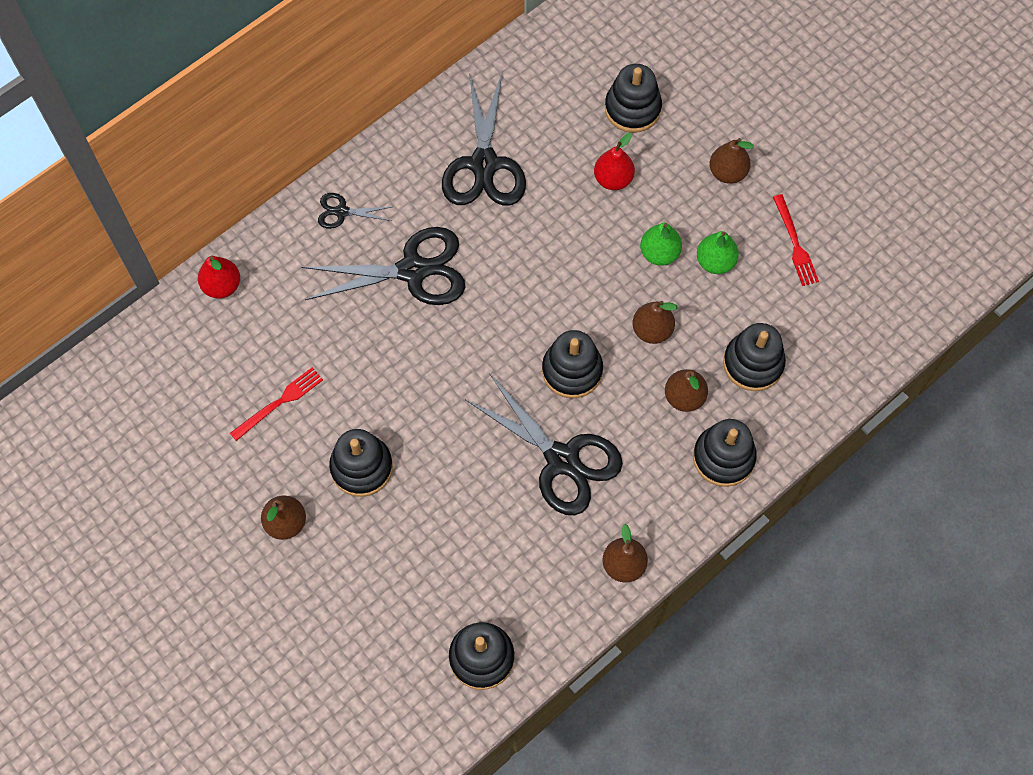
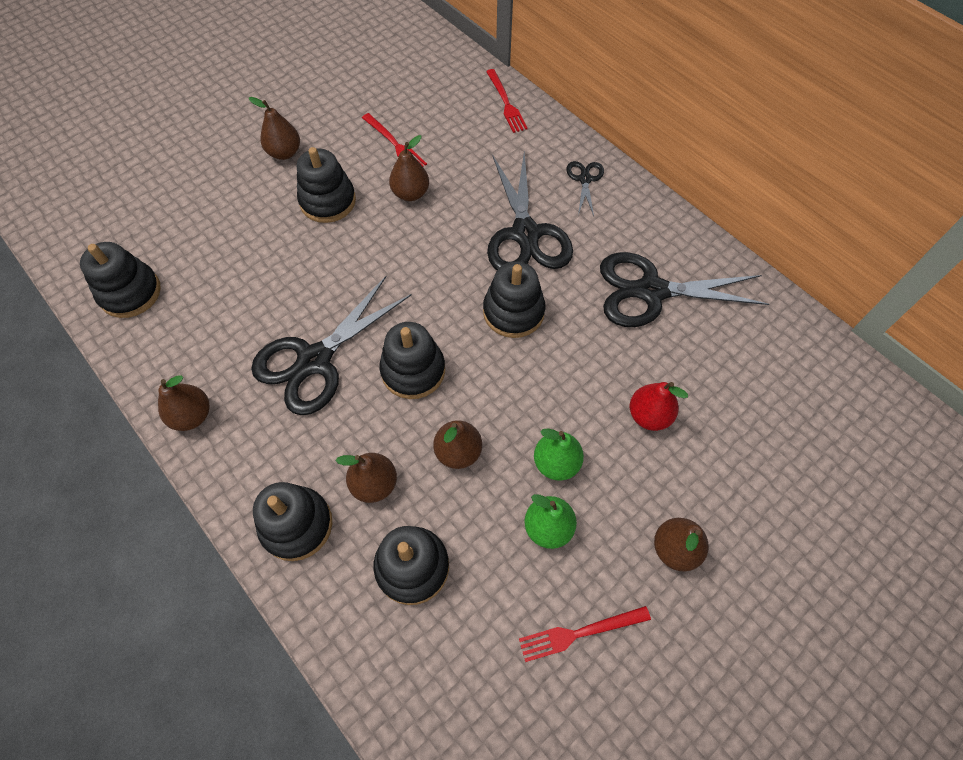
camera: 90 degrees right, 5 degrees down
red pear [198,256,240,299] -> red fork [486,69,528,133]
black stacking toy [605,64,662,133] -> black stacking toy moved to [483,261,545,338]
none -> brown pear [389,135,429,201]

